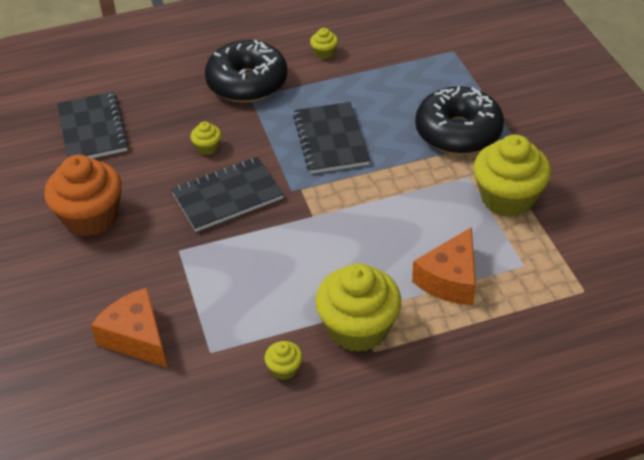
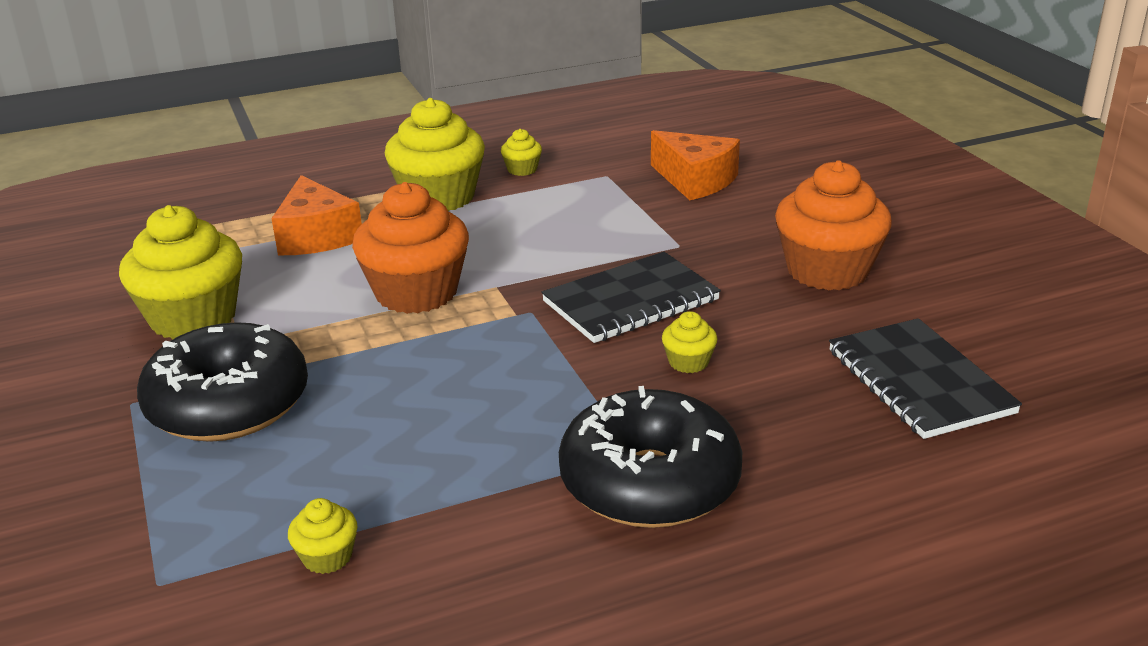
camera: 175 degrees right, 15 degrees down
black notebook [293,102,370,174] -> none
yellow cupcake [310,28,338,59] -> yellow cupcake moved to [288,498,358,574]
orange cheese [412,227,476,305] -> orange cheese turned 135 degrees clockwise [271,175,362,255]
none -> orange cupcake [352,182,469,314]

